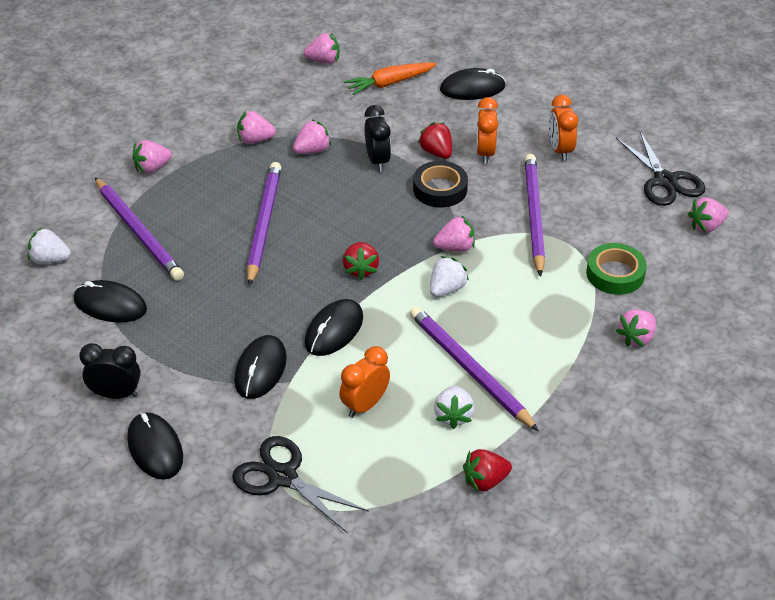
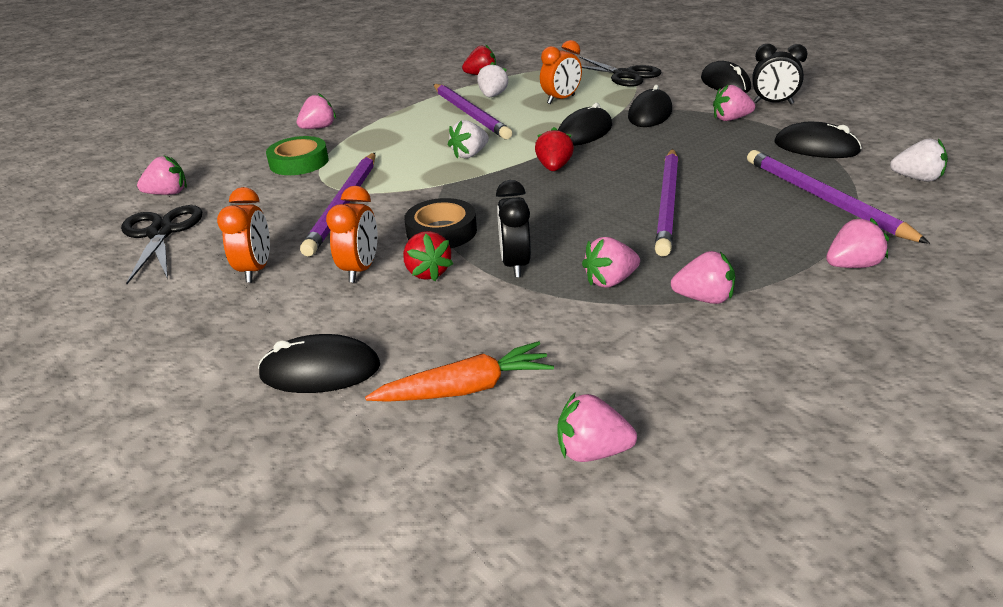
camera: 170 degrees left, 10 degrees down
pink strawberry [433,215,475,252] -> pink strawberry moved to [713,84,755,121]

